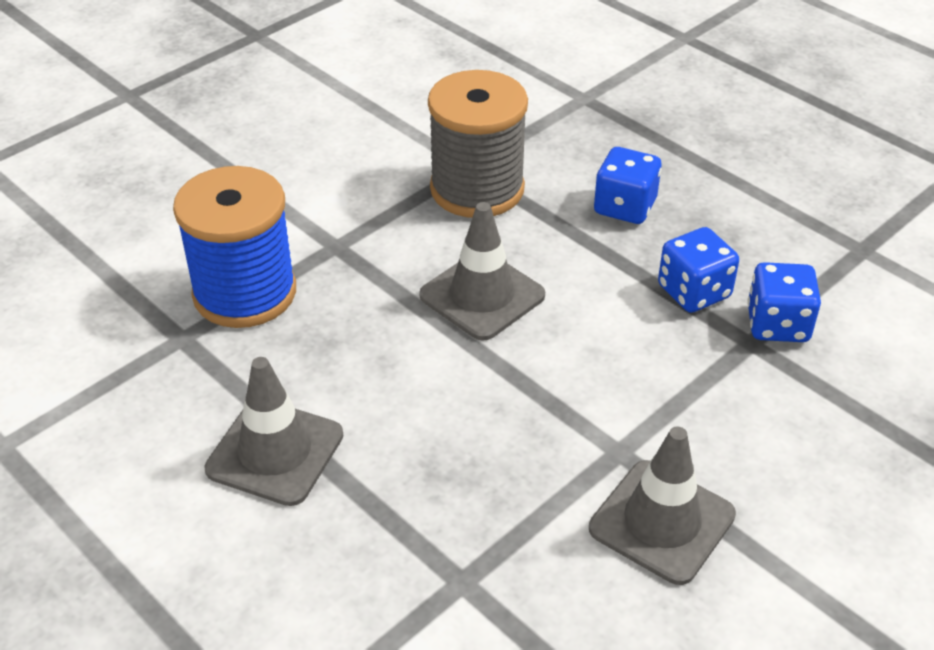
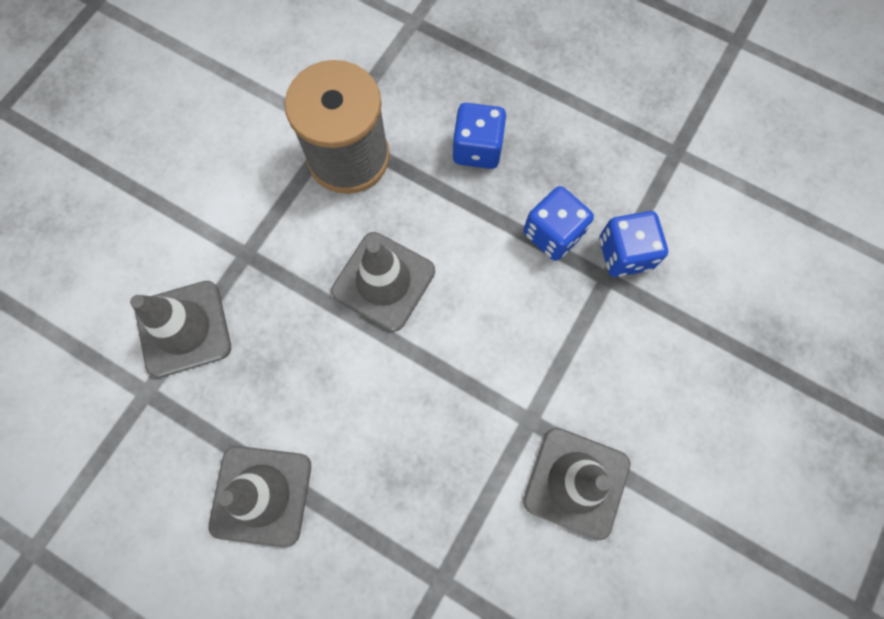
camera: 15 degrees left, 30 degrees up
blue spool [173,166,296,328] -> grey traffic cone [130,281,231,378]

